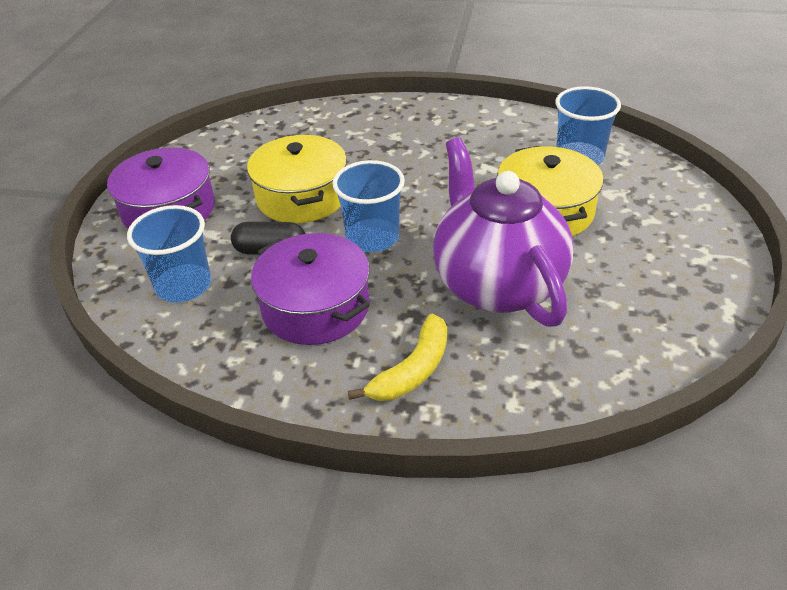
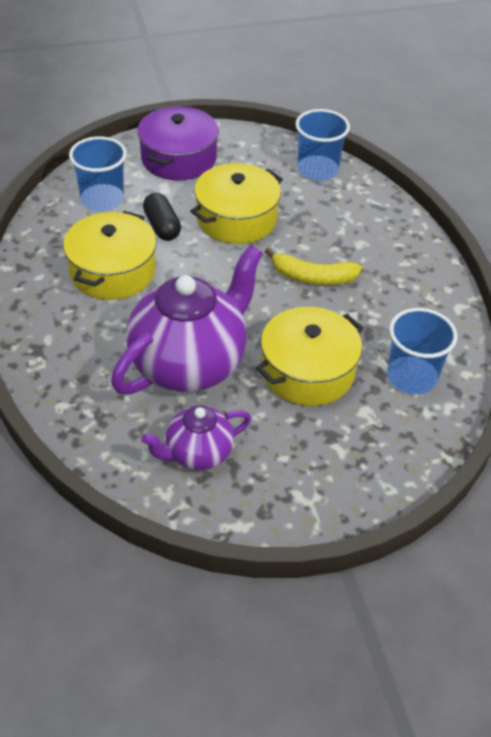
camera: 60 degrees right, 5 degrees up
purple pot [251,233,370,345] -> yellow pot [63,211,157,300]
blue cup [332,160,405,252] -> blue cup moved to [295,109,350,181]
yellow banana [348,313,447,401] -> yellow banana moved to [265,248,362,285]
none -> purple teapot [141,405,251,470]

